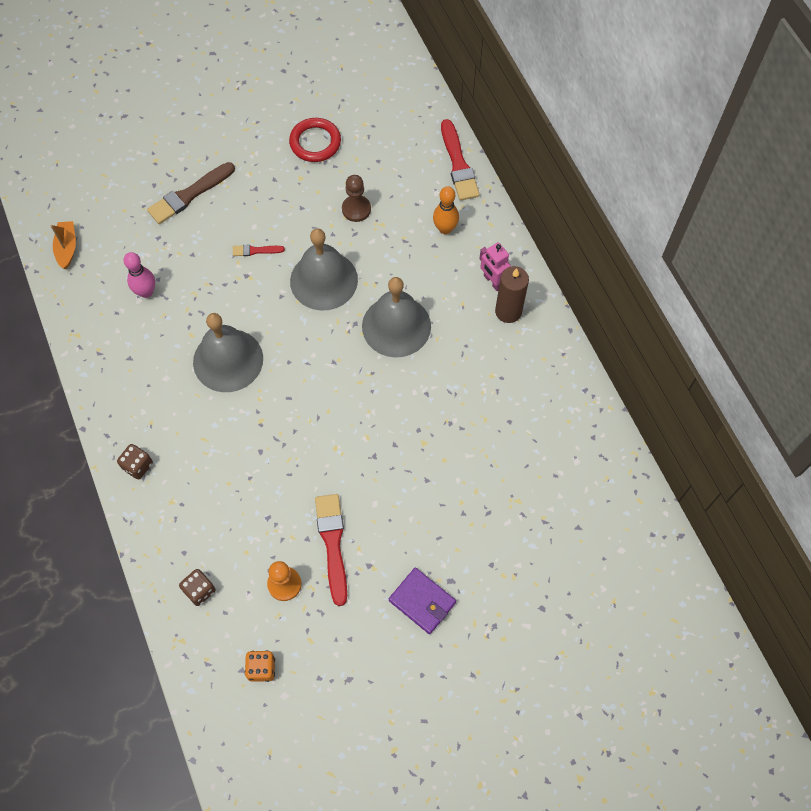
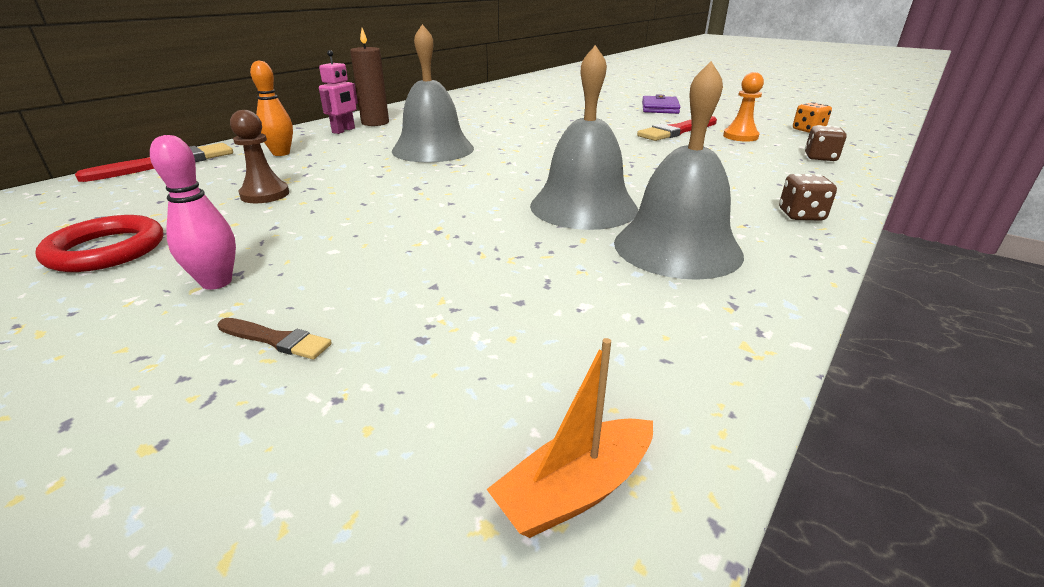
camera: 120 degrees left, 35 degrees down
pink bowling pin [123,252,155,298] -> pink bowling pin moved to [150,135,236,290]
brown brush [147,162,235,224] -> brown brush [217,318,332,359], size x0.51
red brush [233,245,285,256] -> none
grey bell [290,229,358,311] -> grey bell moved to [614,61,744,280]

